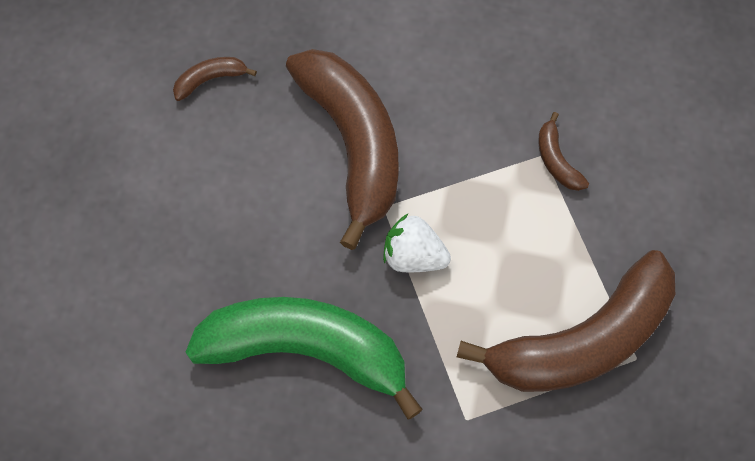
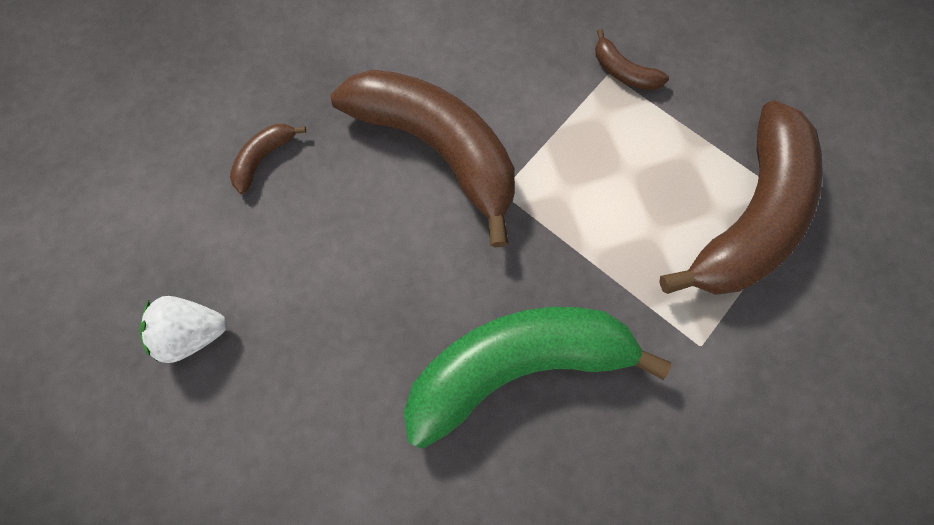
camera: 30 degrees left, 5 degrees up
white strawberry [383,214,451,272] -> white strawberry moved to [140,296,227,363]

